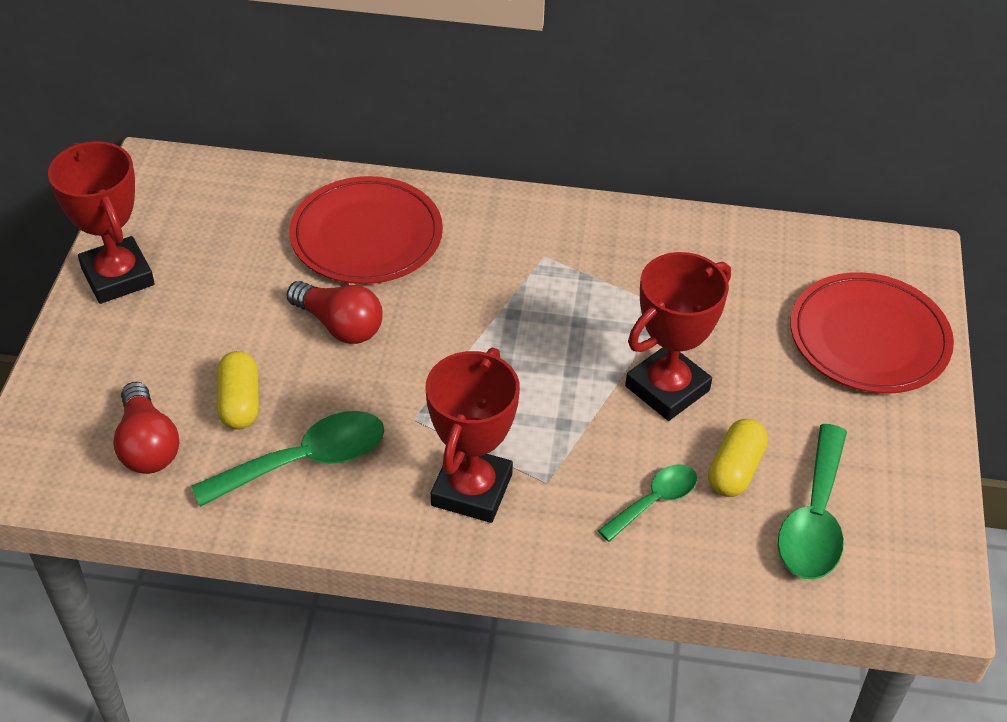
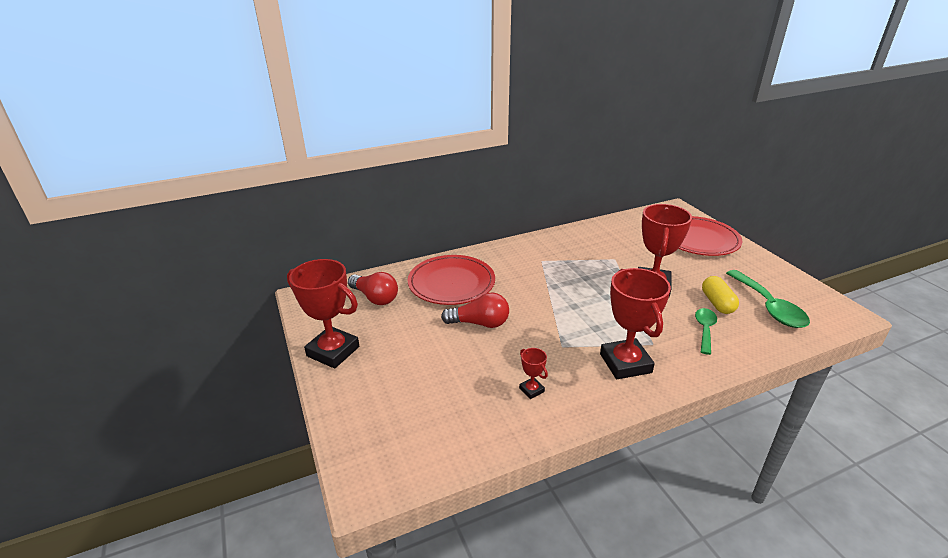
camera: 30 degrees left, 15 degrees down
red light bulb [113,382,179,474] -> red light bulb moved to [348,272,398,305]
green spoon [191,411,385,507] -> red trophy [519,348,548,399]
yellow capsule [217,351,259,429] -> none

